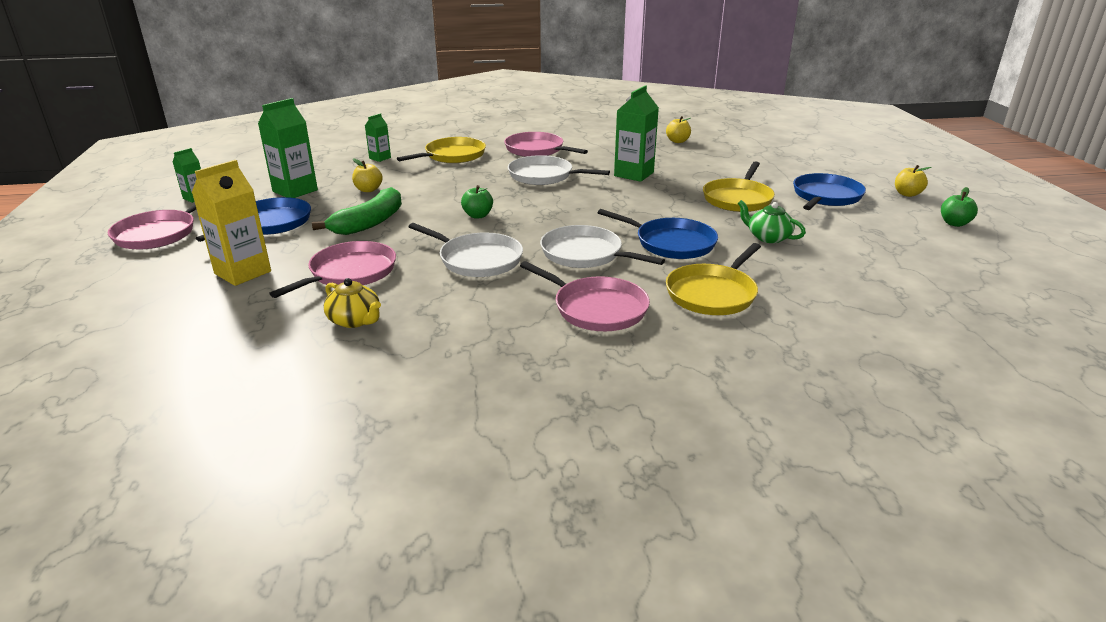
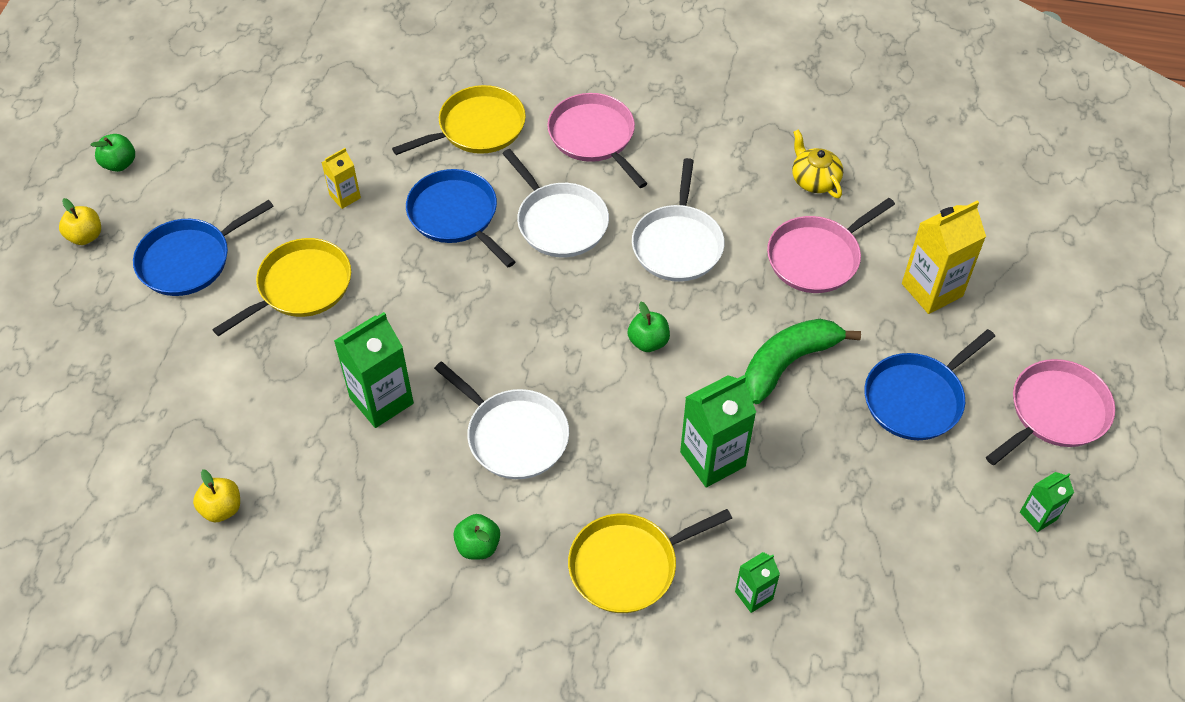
camera: 160 degrees left, 25 degrees up
green carton [258,98,318,198] -> green carton moved to [680,375,756,487]
yellow apple [352,159,383,192] -> none
white pan [408,223,523,277] -> white pan turned 135 degrees counterclockwise [632,158,724,282]
pink pan [504,132,588,157] -> green apple [453,514,500,560]
green teapot [738,200,806,243] -> yellow carton [321,148,361,209]

